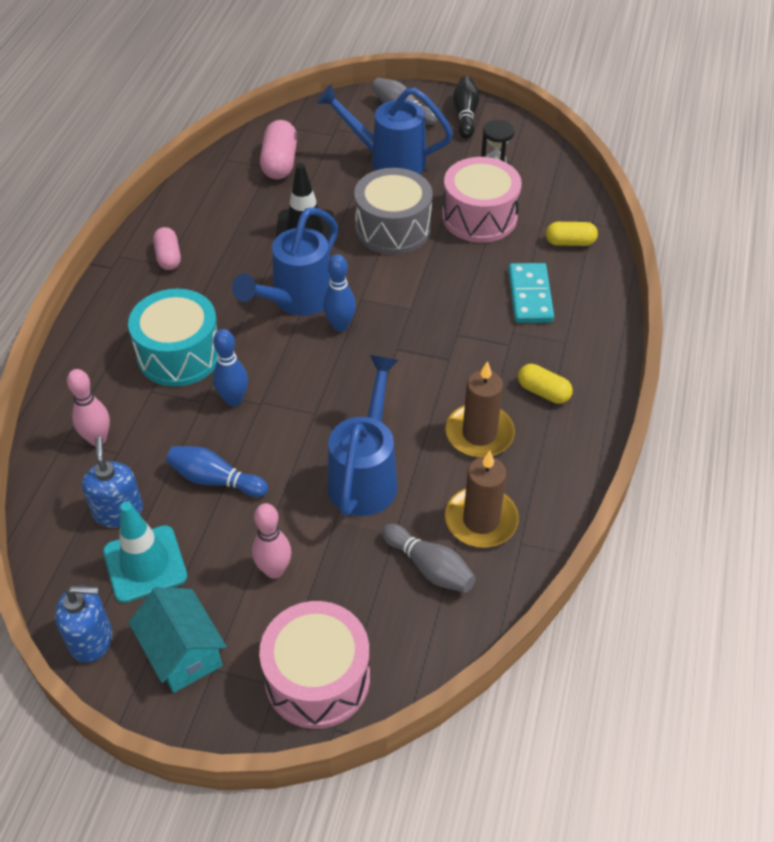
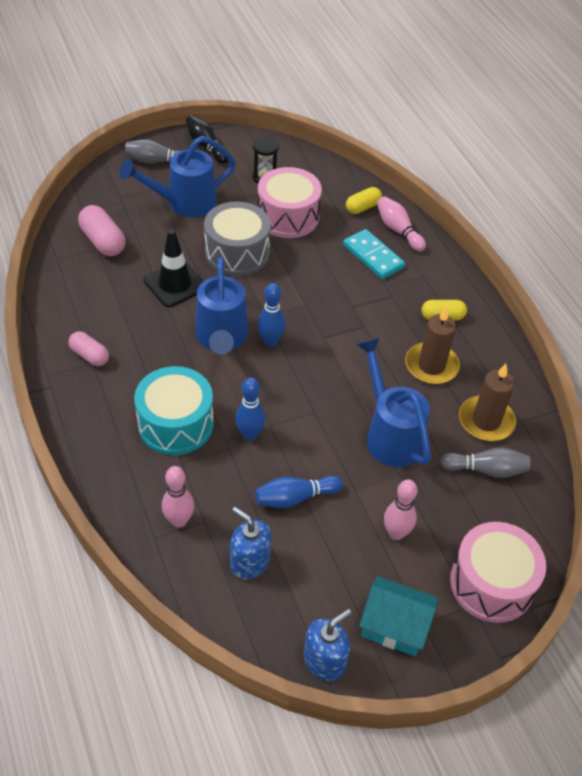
camera: 40 degrees left, 0 degrees up
turquoise traffic cone [103,502,187,603] -> none
none -> pink bowling pin [377,196,426,251]

